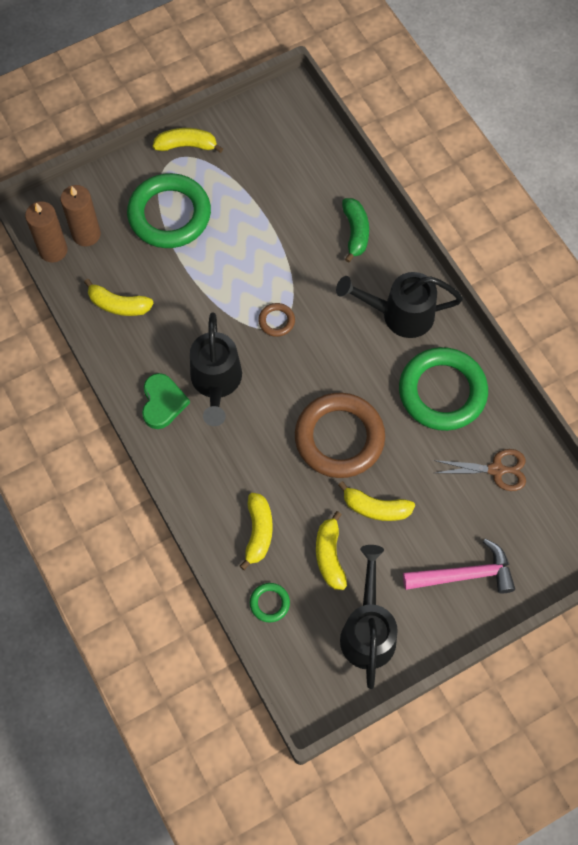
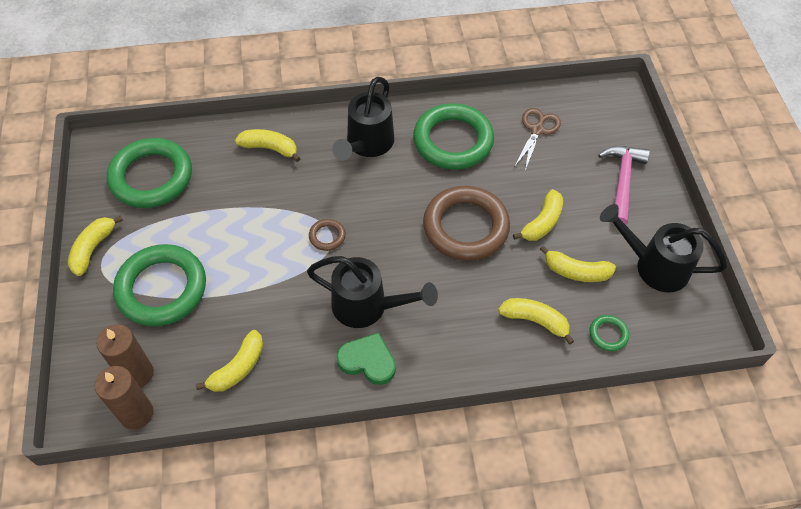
camera: 70 degrees left, 10 degrees down
green banana [342,198,369,263] -> yellow banana [235,129,301,162]
none -> green ring [107,138,192,208]

